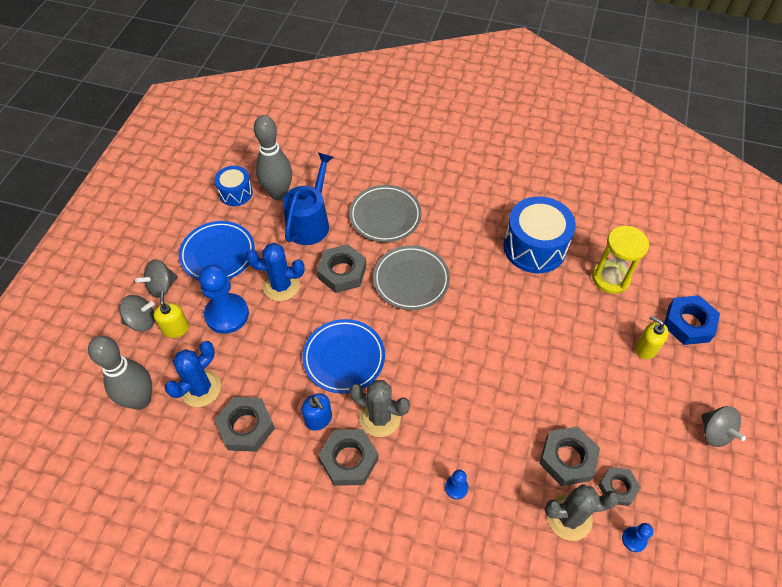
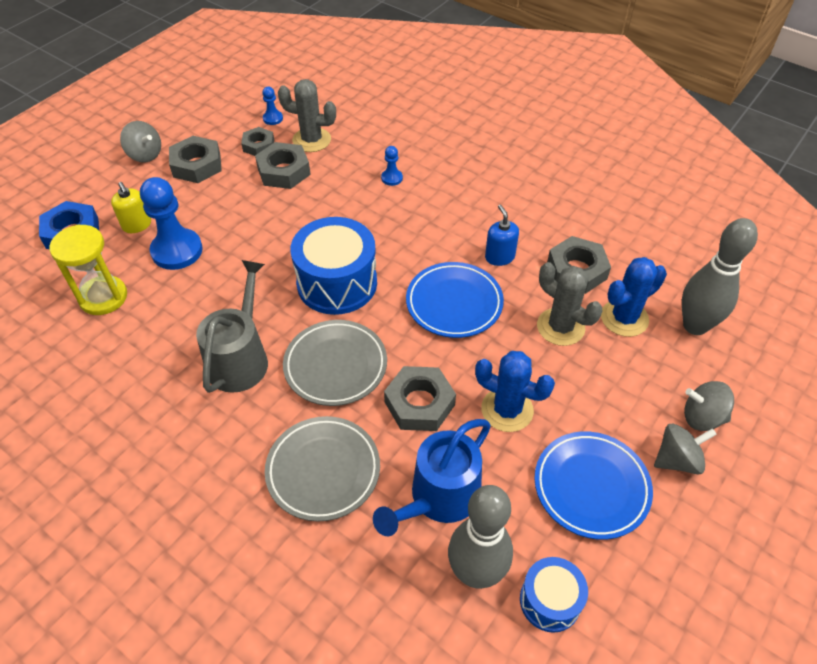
camera: 160 degrees left, 5 degrees down
yellow soap dispenser [153,291,189,338] -> none
blue pawn [199,265,249,334] -> blue pawn moved to [140,177,203,270]
grey nut [318,429,379,486] -> grey nut moved to [169,136,222,183]
grey cactus [349,380,410,437] -> grey cactus moved to [537,262,602,346]
blue drum [503,196,576,273] -> blue drum moved to [290,217,377,315]
grey spinning top [701,406,746,447] -> grey spinning top turned 135 degrees clockwise [120,121,161,162]
none -> grey watering can [196,260,268,393]

